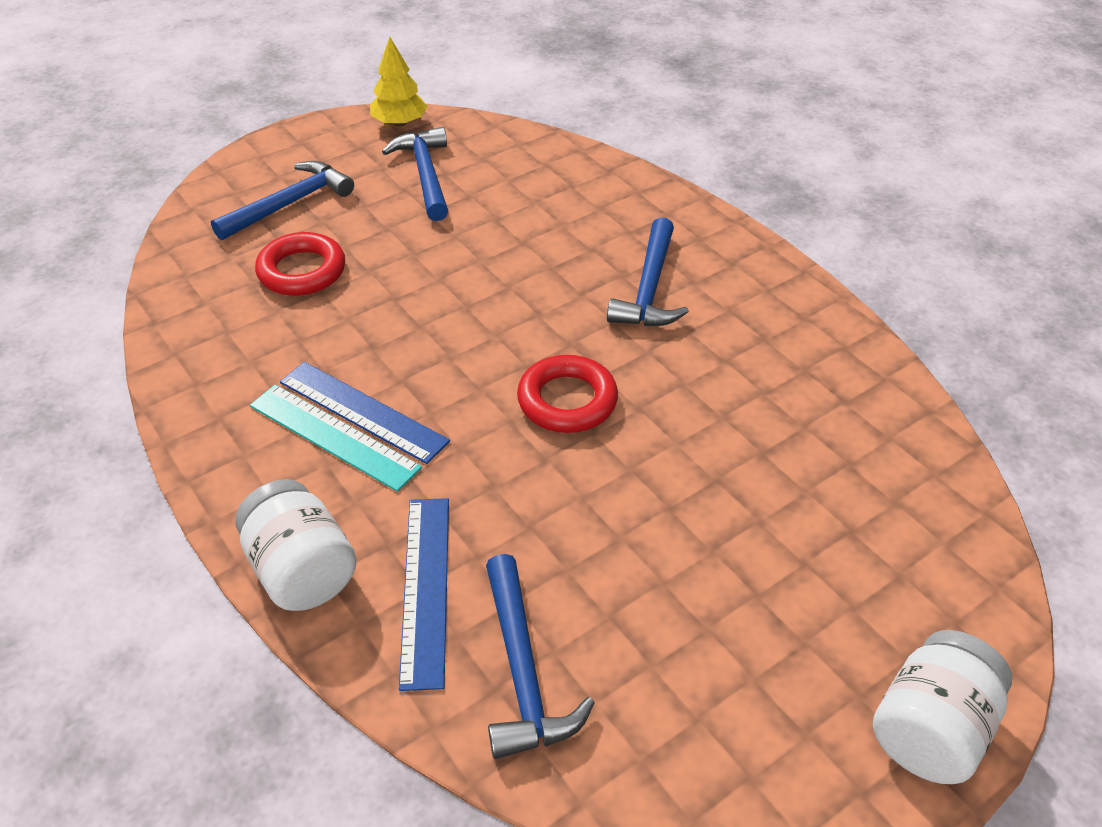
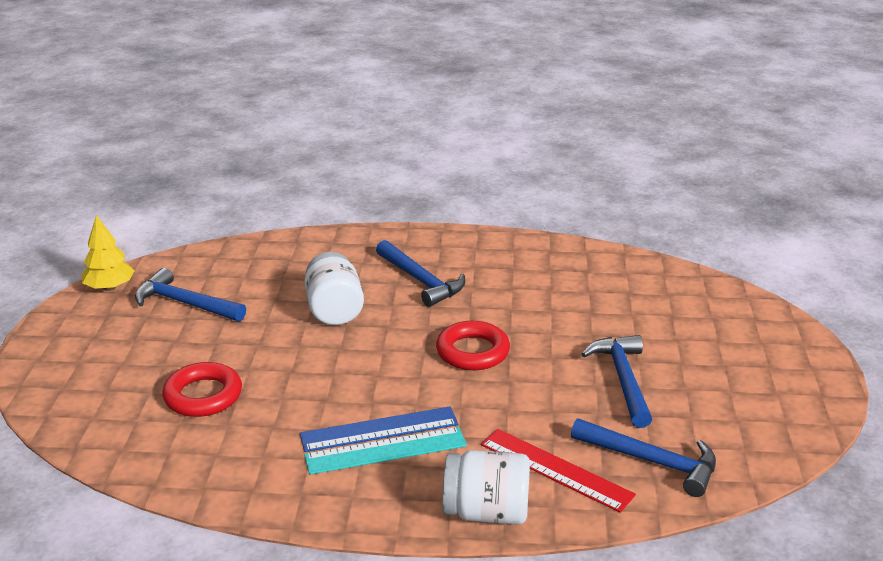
camera: 50 degrees left, 15 degrees down
blue hammer [211,161,354,240] -> blue hammer moved to [582,335,652,428]
blue ruler [399,498,449,691] -> red ruler [481,429,636,512]
white jar [873,630,1012,784] -> white jar moved to [305,252,364,325]

